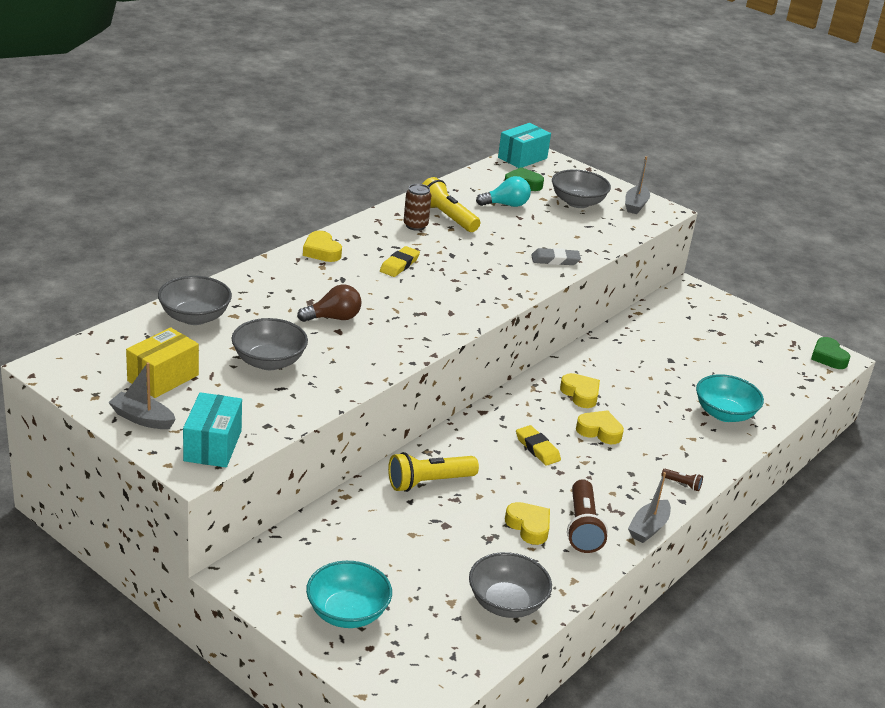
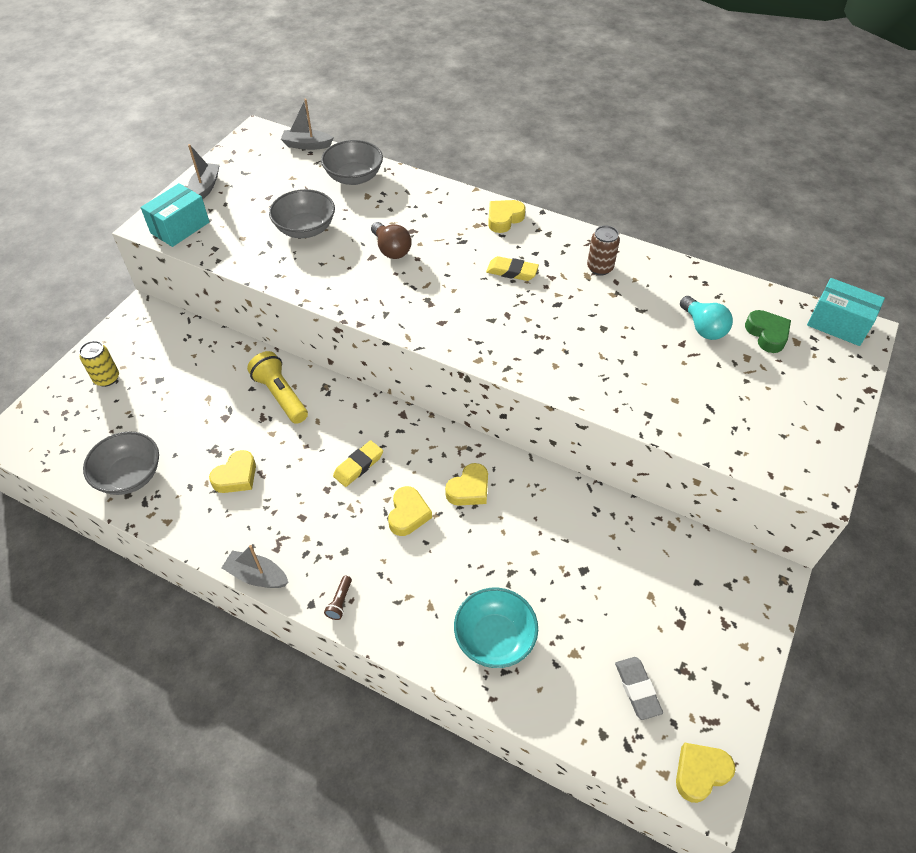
camera: 80 degrees right, 20 degrees up
yellow box [126,327,199,398] -> none
turquoise box [183,392,242,467] -> turquoise box turned 45 degrees counterclockwise [141,183,209,247]
turquoise bowl [306,561,392,628] -> yellow can [79,341,119,387]
yellow flashlight [422,177,480,232] -> none
grey eraser [531,248,581,265] -> grey eraser moved to [615,657,663,720]
grey bowl [552,169,611,208] -> none
brown flashlight [567,479,608,553] -> none
grey boat [625,156,650,214] -> grey boat moved to [281,99,333,150]
green heart [811,337,850,369] -> yellow heart [676,743,736,803]

